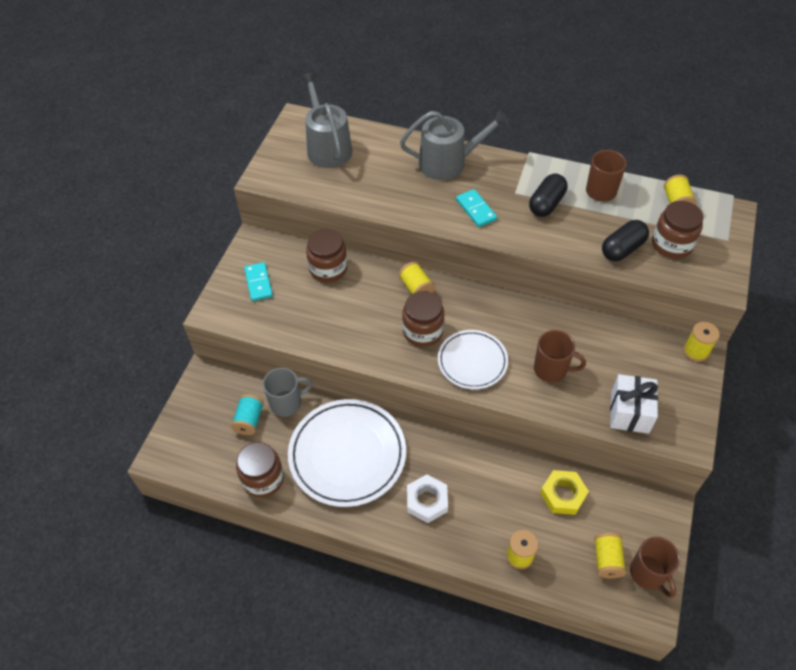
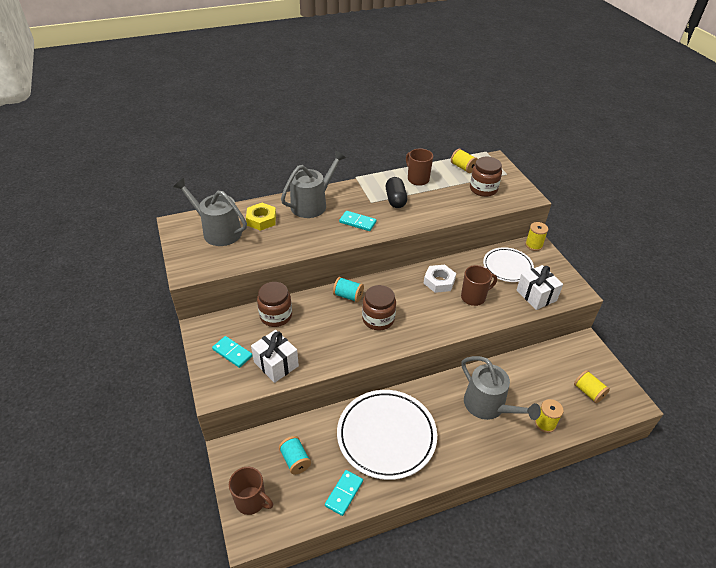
camera: 40 degrees left, 10 degrees down
brown jar [236,442,284,498] -> turquoise domino [325,470,363,516]
grey mug [263,368,312,417] -> none
yellow spool [399,262,435,294] -> turquoise spool [333,277,364,302]
white nut [407,474,448,523] -> white nut moved to [424,265,456,293]
white plate [438,330,508,389] -> white plate moved to [483,247,534,282]
yellow nut [540,470,589,515] -> yellow nut moved to [246,203,276,231]
black capsule [602,220,649,261] -> none
brown mug [630,537,680,598] -> brown mug moved to [229,467,273,515]
none -> white gift [251,330,299,383]
none -> grey watering can [461,356,541,420]

